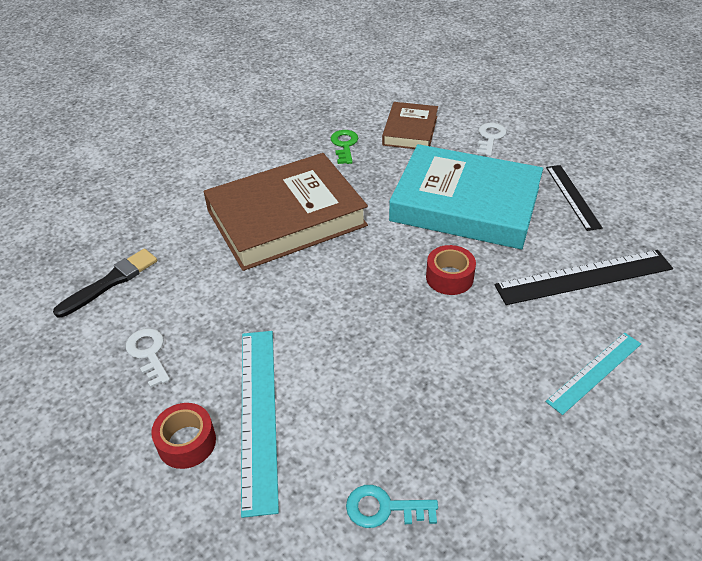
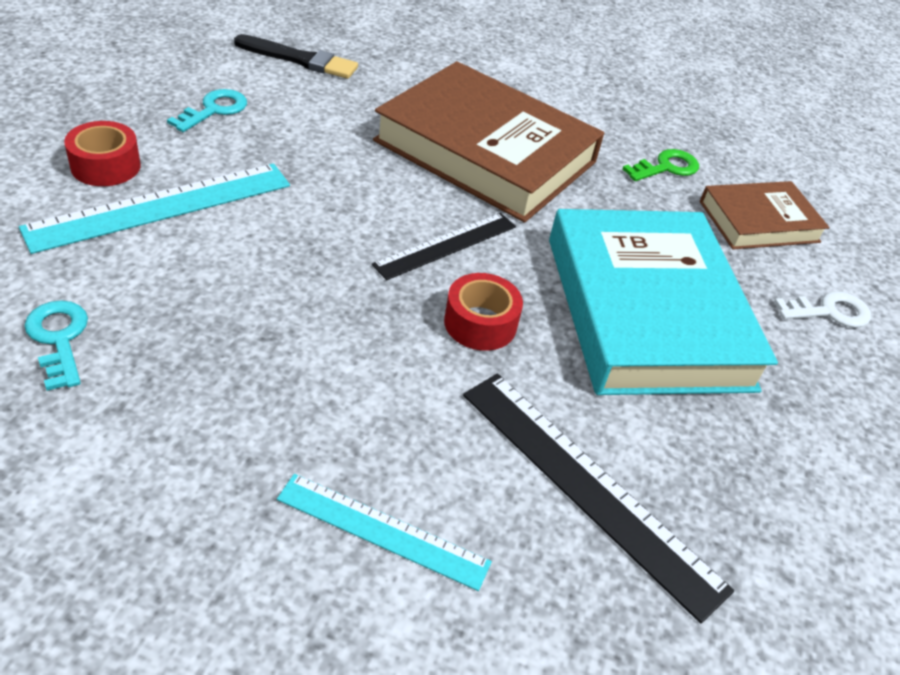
camera: 55 degrees right, 0 degrees up
white key [126,328,170,388] -> turquoise key [167,89,247,132]
black ruler [546,165,603,231] -> black ruler moved to [372,213,516,280]

